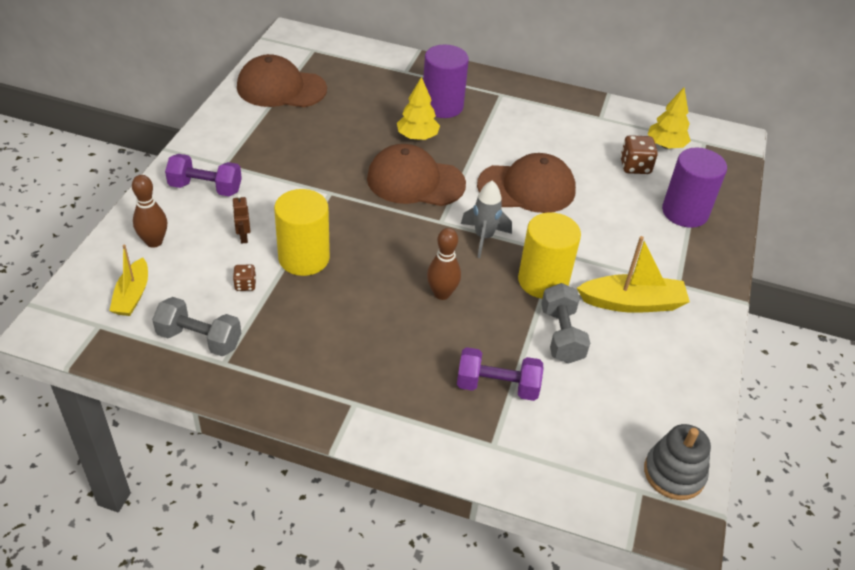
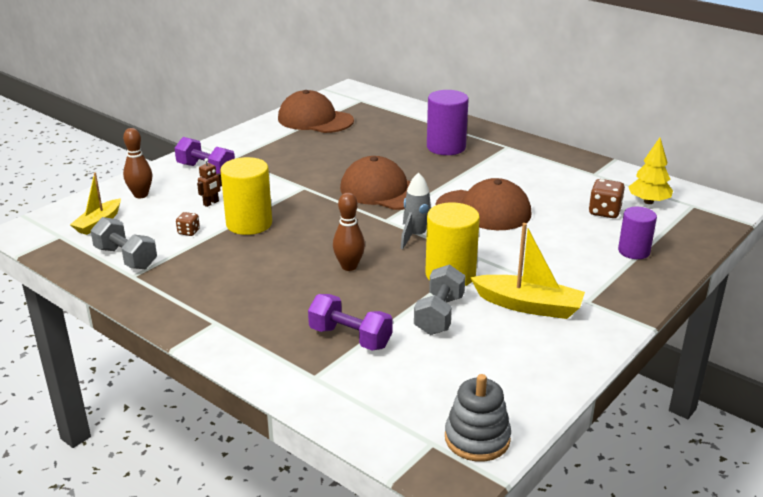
camera: 25 degrees right, 15 degrees down
brown robot [232,194,251,244] -> brown robot turned 150 degrees counterclockwise [197,158,222,207]
yellow tree [397,77,440,140] -> none
purple cylinder [662,147,727,228] -> purple cylinder [618,207,657,259], size x0.65

